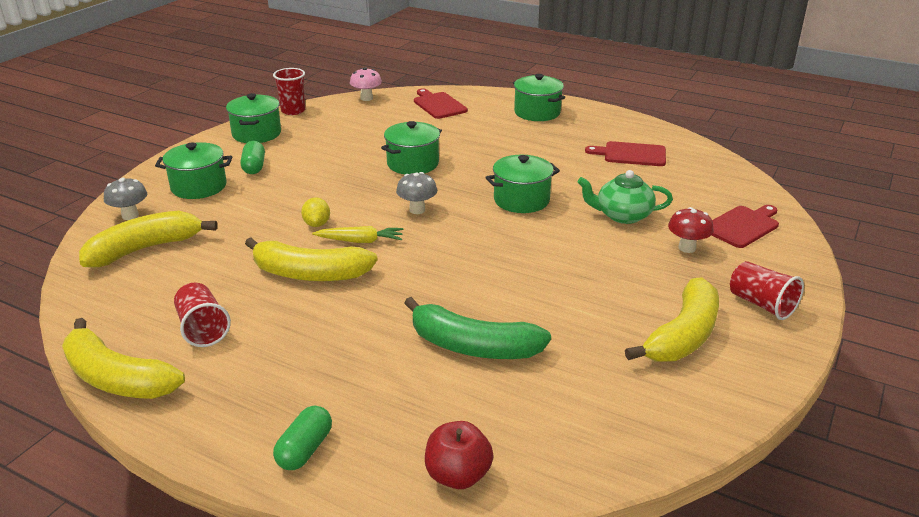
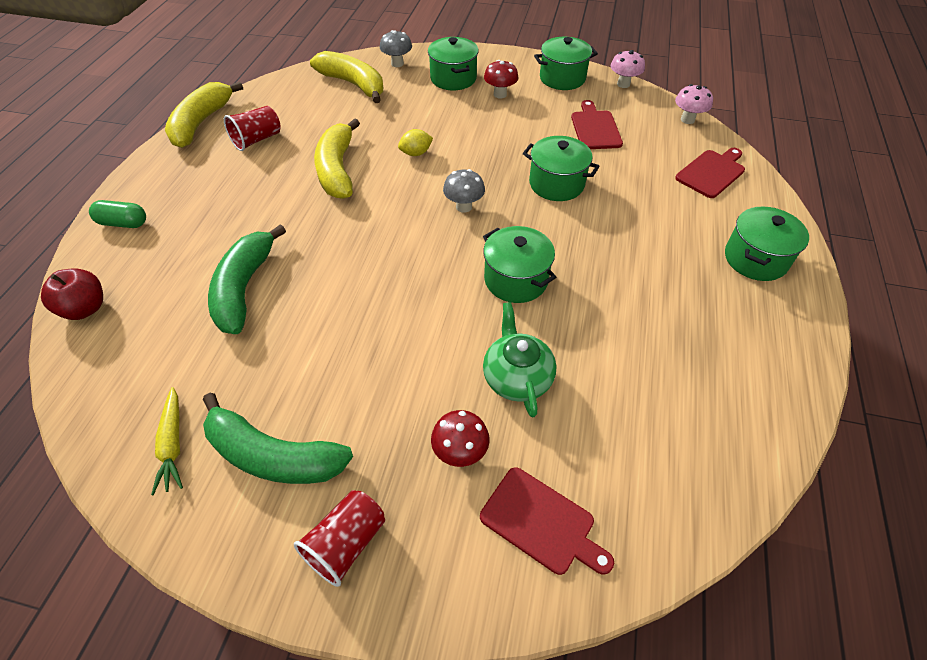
camera: 75 degrees right, 20 degrees up
green capsule [241,141,265,174] -> red mushroom [484,60,518,98]
red cup [273,68,305,115] -> pink mushroom [611,50,645,88]
yellow carrot [312,226,403,243] -> yellow carrot moved to [151,387,183,495]
red cutting board [585,141,666,166] -> red cutting board moved to [571,100,623,149]
yellow banana [625,277,719,362] -> green banana [203,393,353,484]

